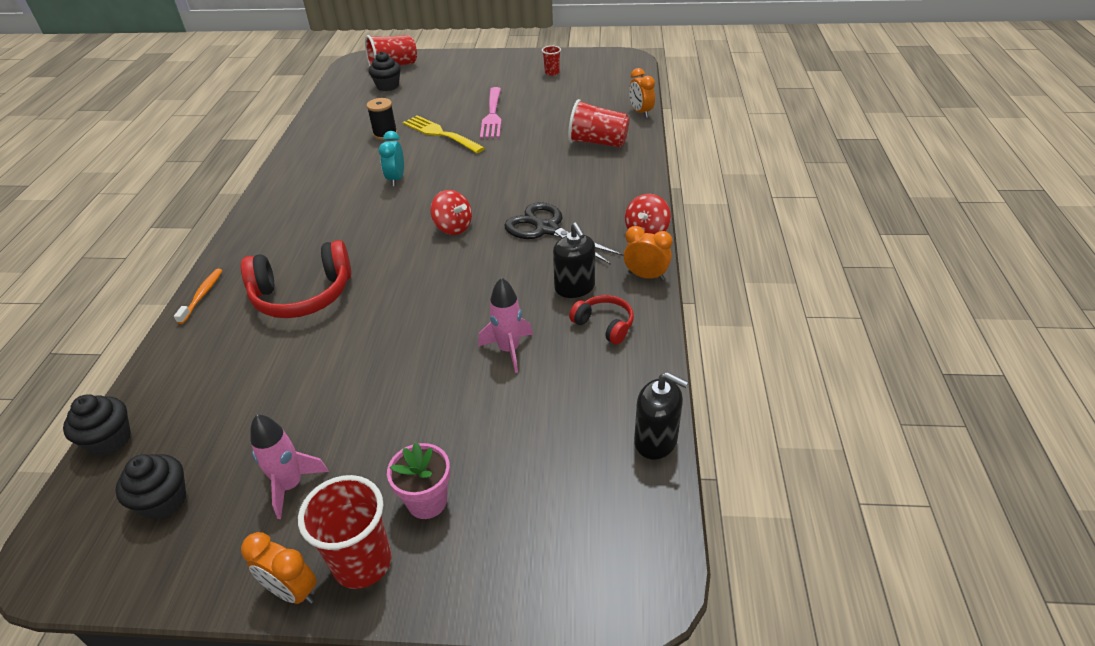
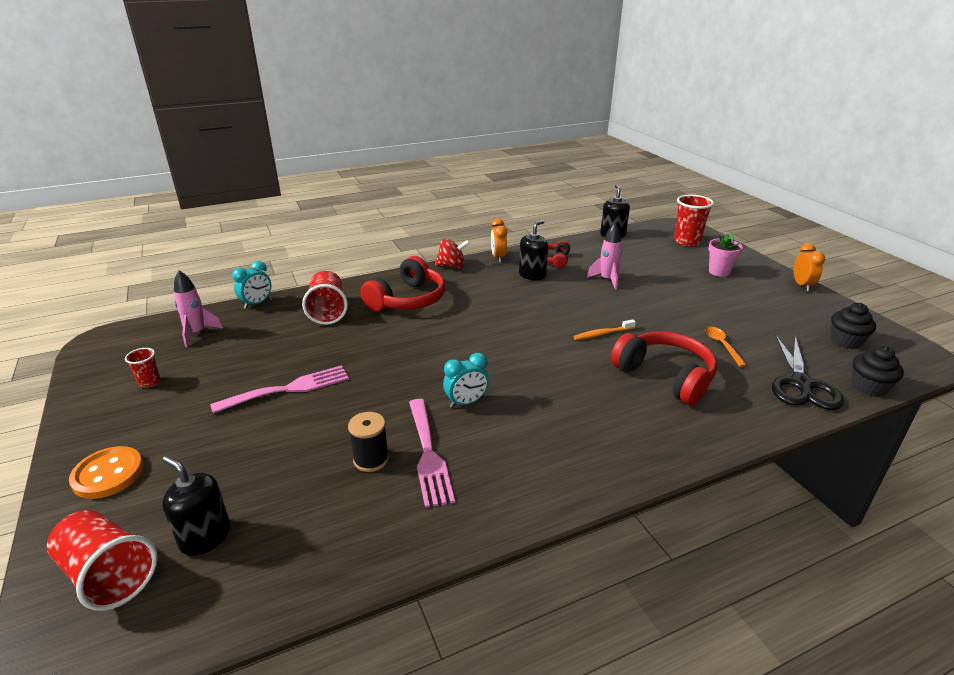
camera: 120 degrees left, 10 degrees down
orange toothbrush [174,269,222,324] -> orange toothbrush moved to [573,319,636,340]
pink rocket [250,414,329,519] -> pink rocket moved to [174,270,223,347]
red cup [298,475,392,589] -> red cup moved to [674,195,714,246]
black cupcake [369,51,401,91] -> black soap dispenser [162,456,230,556]
yellow fork [403,115,485,153] -> none
red spinning top [431,190,472,235] -> none
black scissors [504,202,623,265] -> black scissors moved to [772,334,844,410]
orange clock [629,68,655,118] -> turquoise clock [232,261,271,309]
none -> orange button [69,446,143,499]
none -> red headphones [360,256,445,311]
none -> pink fork [409,399,455,508]
none -> orange spoon [705,326,747,367]

